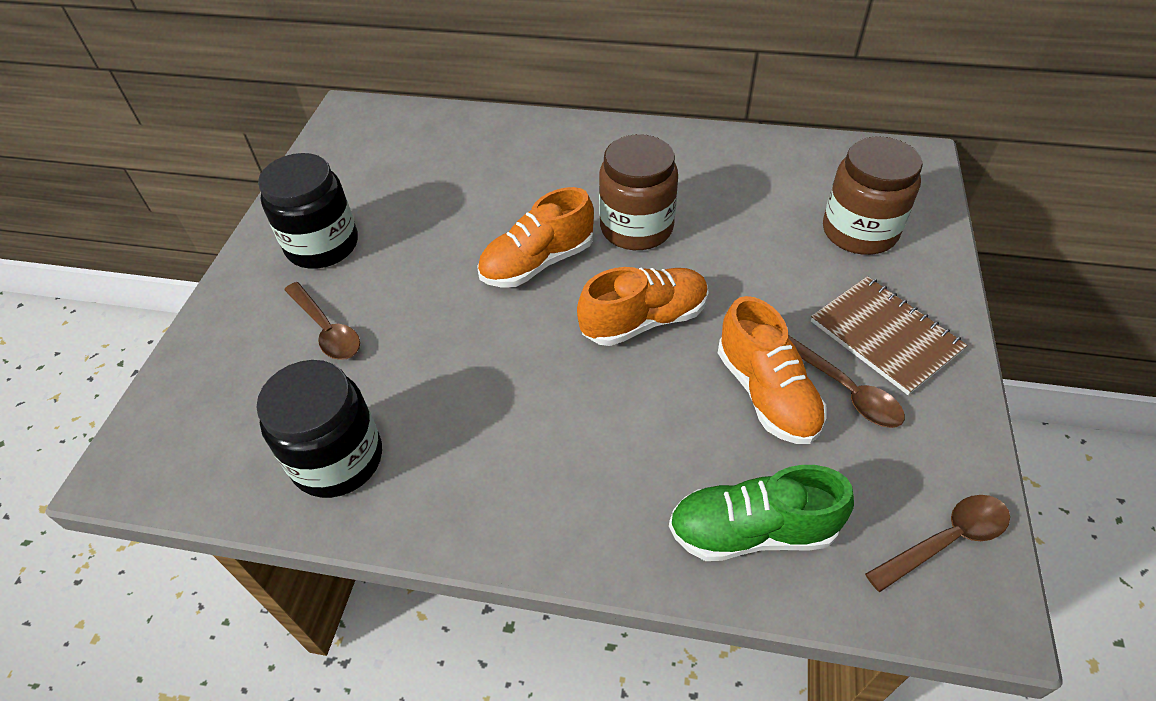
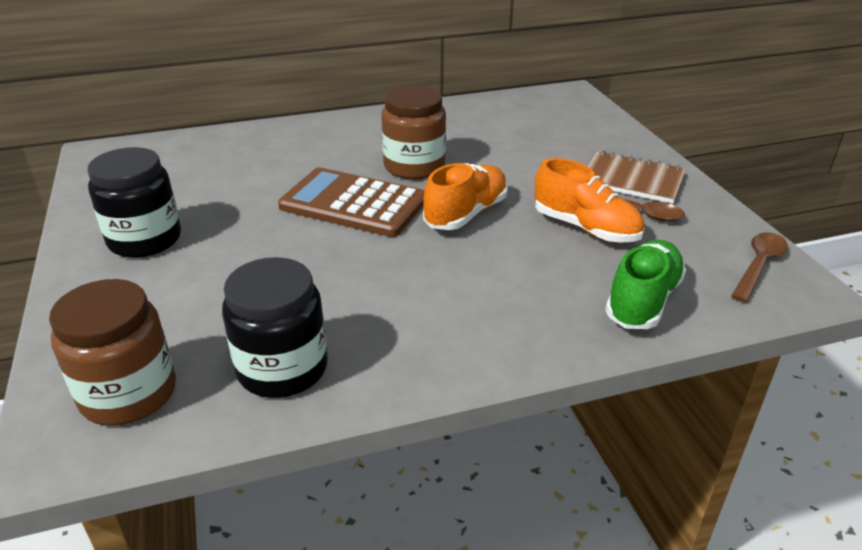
camera: 30 degrees left, 15 degrees down
brown spoon [284,282,360,360] -> none
orange shoe [477,187,594,288] -> brown calculator [278,167,425,237]
green shoe [669,465,854,561] -> green shoe turned 150 degrees clockwise [605,240,686,329]
brown jar [823,136,923,255] -> brown jar moved to [49,279,176,426]

